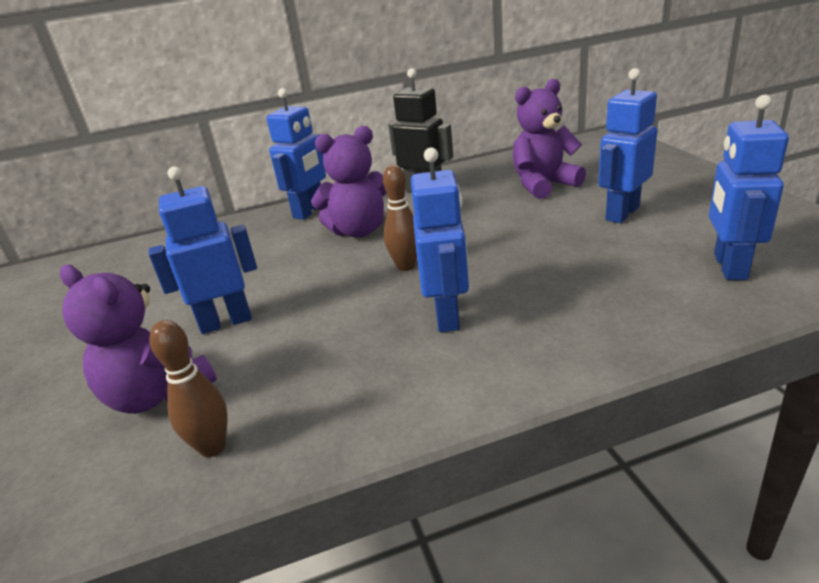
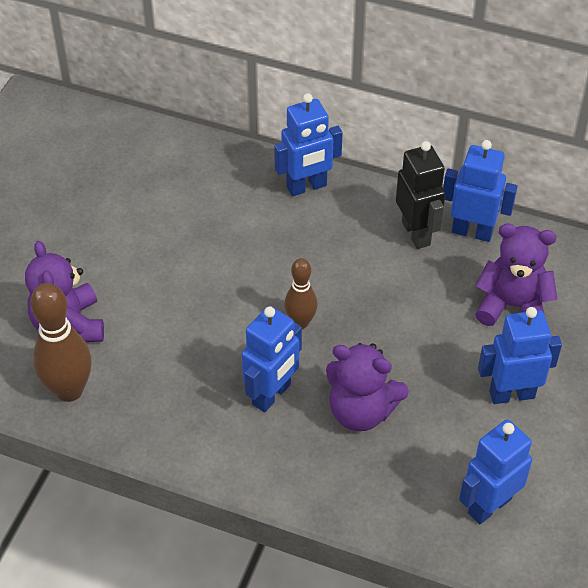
camera: 35 degrees right, 20 degrees up
blue robot [149,167,257,334] -> blue robot moved to [443,140,518,242]
brown bowling pin [149,320,228,457] -> brown bowling pin [31,283,91,402], size x1.64
purple teddy bear [311,126,387,238] -> purple teddy bear moved to [326,343,409,431]

